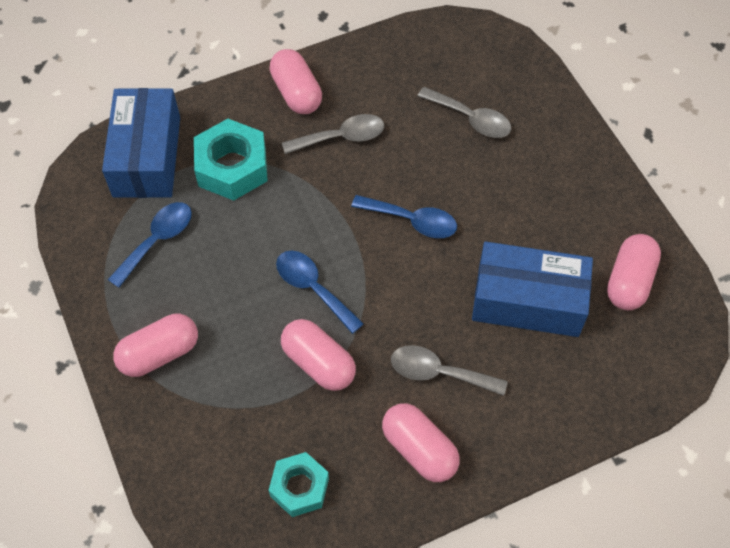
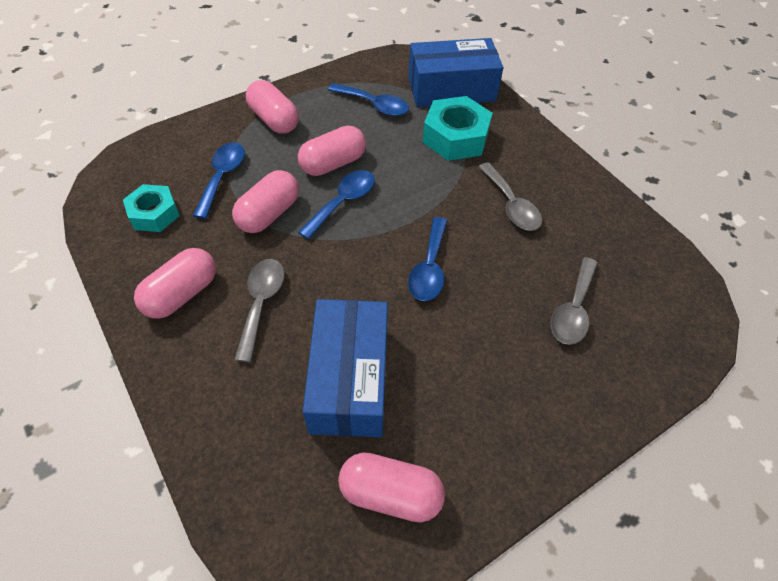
camera: 80 degrees right, 5 degrees down
pink capsule [269,49,322,114] -> pink capsule moved to [298,125,366,176]
none -> blue spoon [193,143,245,219]

